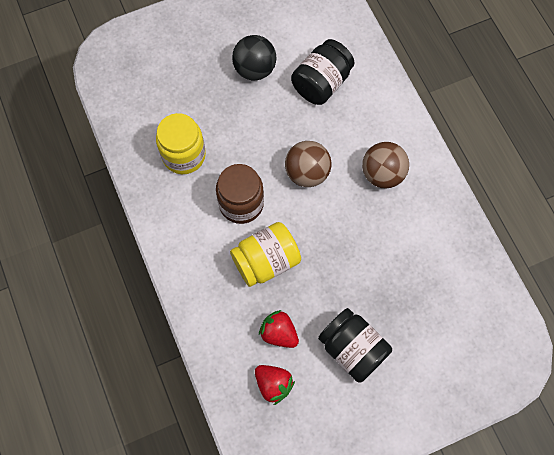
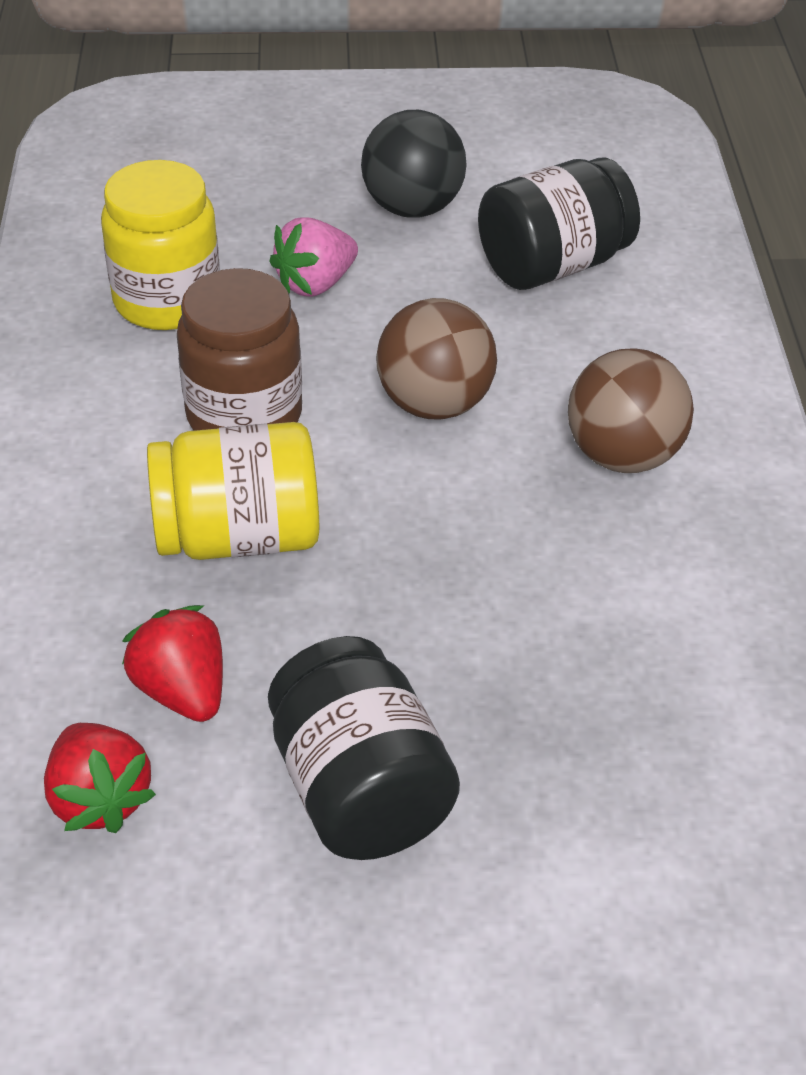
camera: 20 degrees right, 25 degrees down
none -> pink strawberry [269,217,358,297]

